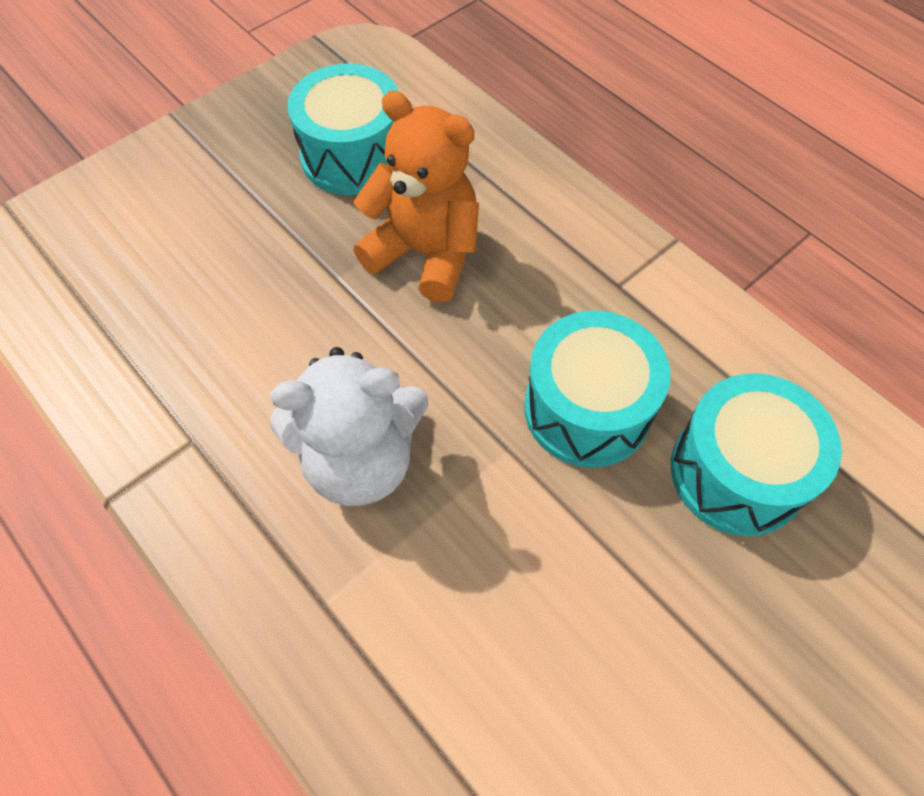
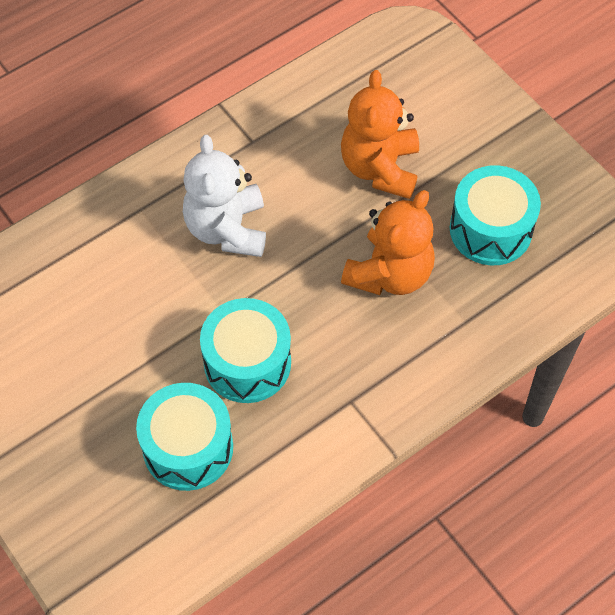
camera: 95 degrees right, 0 degrees up
none -> orange teddy bear [341,70,419,199]

